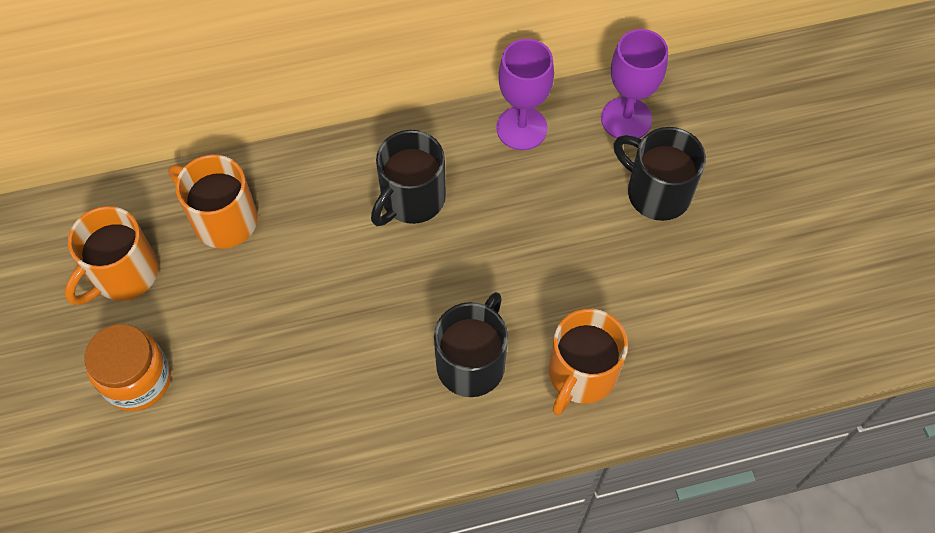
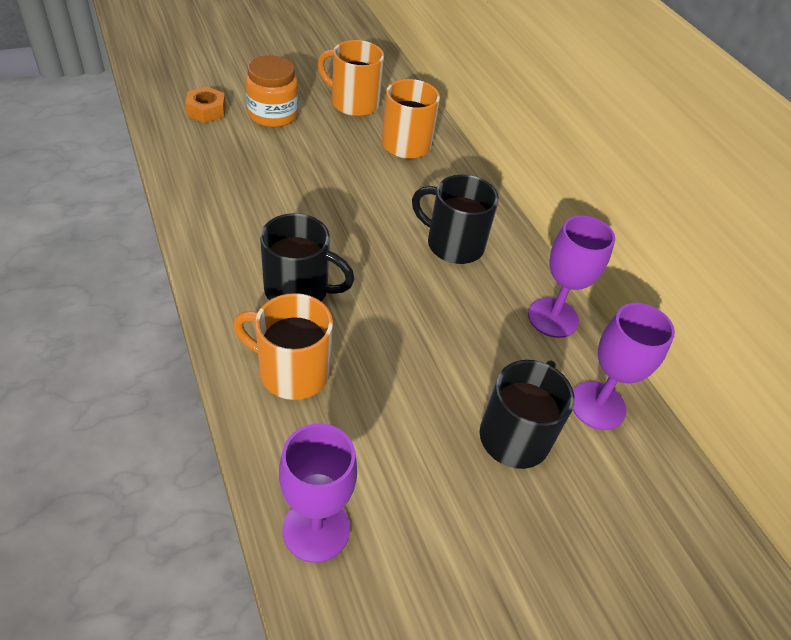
camera: 75 degrees right, 15 degrees down
none -> orange nut [185,87,226,123]
none -> purple goblet [279,423,357,563]

